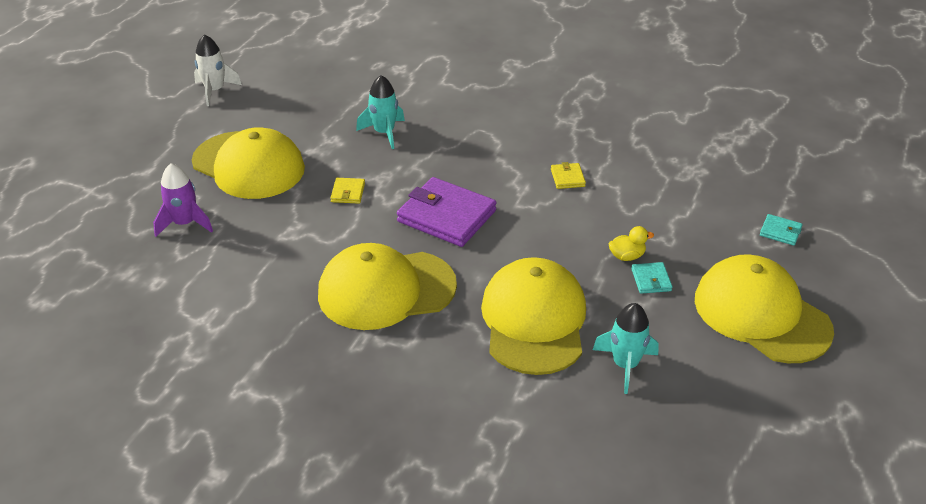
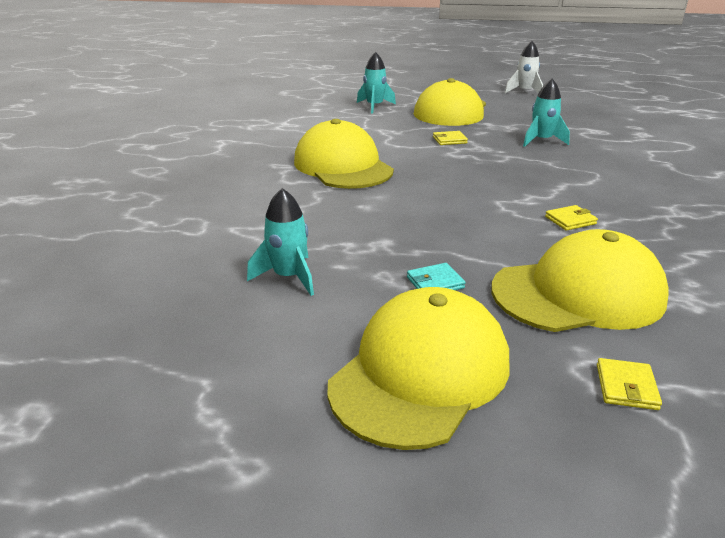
camera: 75 degrees right, 10 degrees down
purple rocket [153,163,213,237] -> turquoise rocket [357,52,396,114]
purple wallet [397,177,497,247] -> none
yellow cap [481,257,586,375] -> yellow cap moved to [491,229,668,332]
yellow duck [608,226,654,261] -> none
turquoise wallet [760,214,802,246] -> yellow wallet [597,358,662,410]

